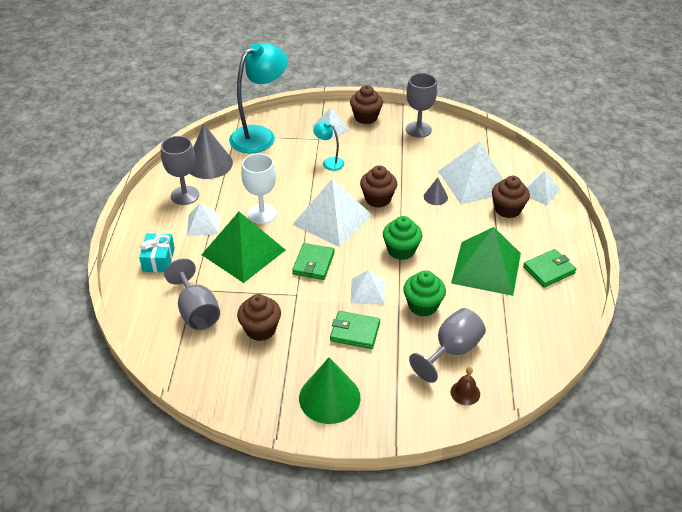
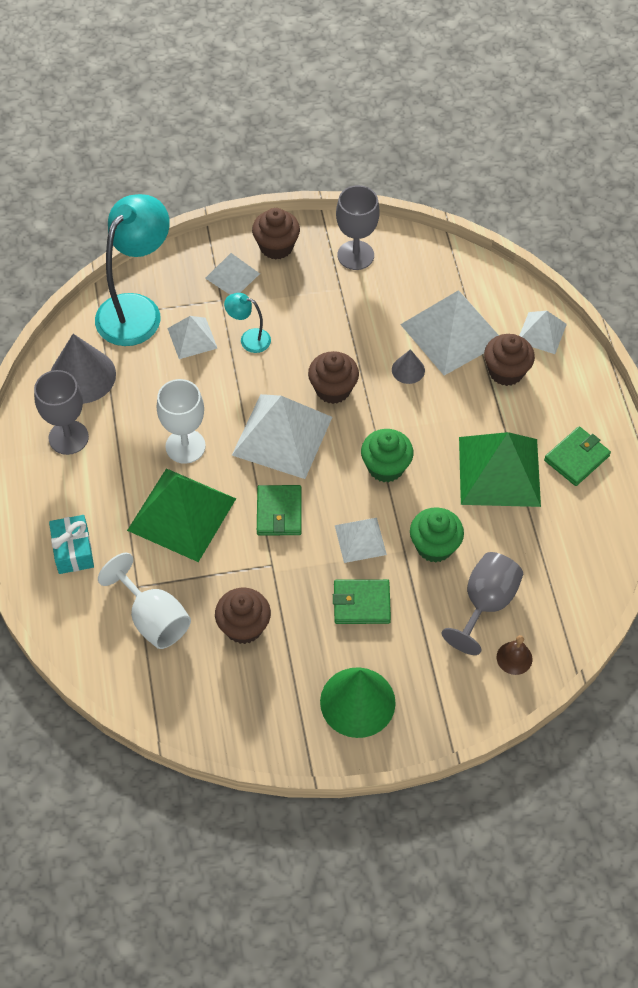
camera: 15 degrees left, 15 degrees up
grey goblet [164,258,220,330] -> white goblet [98,553,191,649]
white pyramid [187,203,219,236] -> white pyramid moved to [167,316,218,359]

